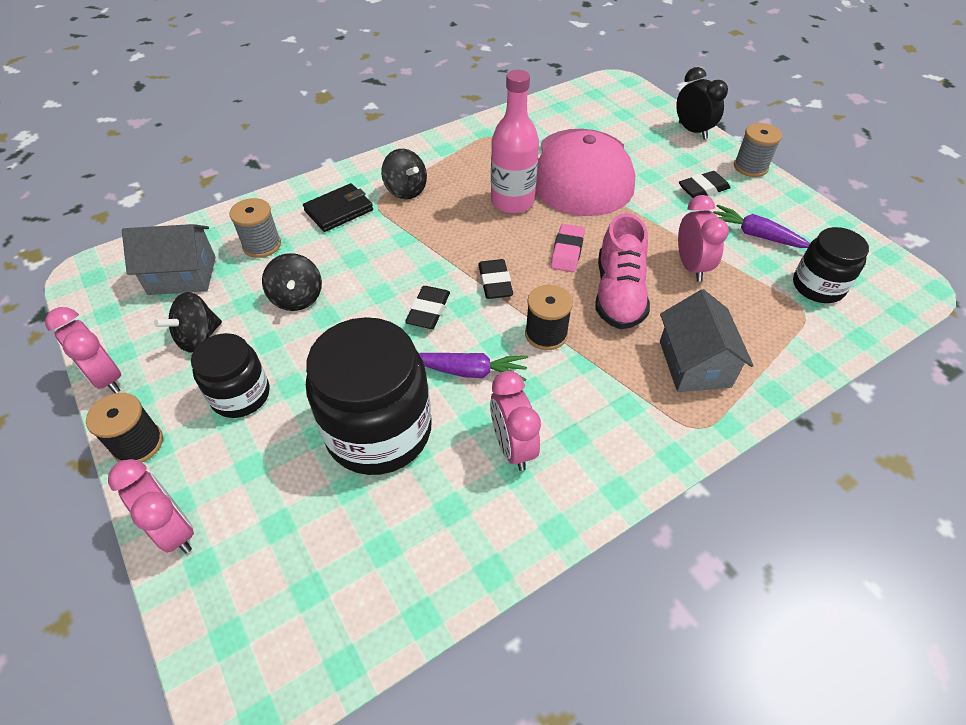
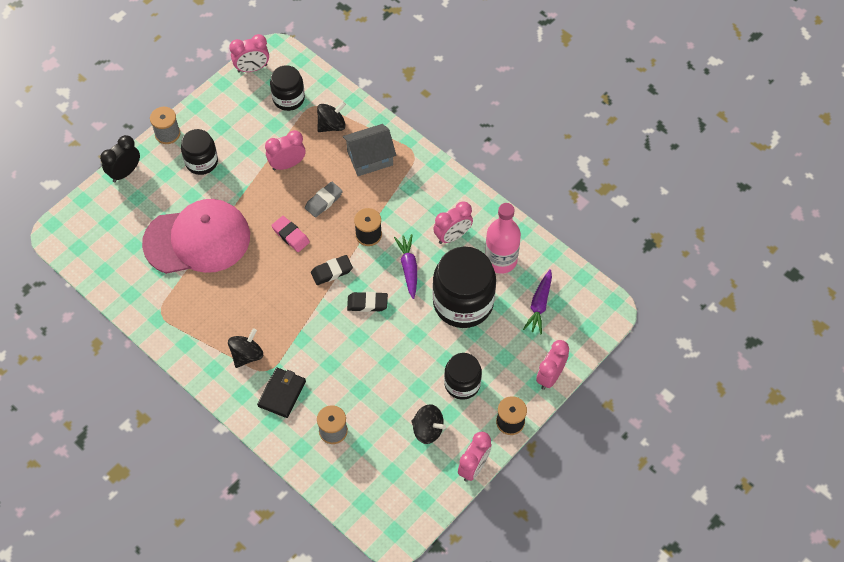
camera: 105 degrees left, 10 degrees up
grey house [122,224,216,295] -> none
black spinning top [262,253,322,311] -> black spinning top moved to [317,102,346,132]
black wallet [303,183,373,232] -> black wallet turned 75 degrees clockwise [257,367,306,418]
pink bottle [491,70,539,214] -> pink bottle moved to [485,203,521,274]
pink eraser [551,224,585,272] -> pink eraser turned 45 degrees clockwise [271,216,310,252]
pink shoe [595,213,650,329] -> grey eraser [305,182,343,218]
black eraser [679,171,731,198] -> black jar [181,129,218,175]
purple carrot [713,205,810,248] -> purple carrot moved to [523,269,552,334]
none -> pink clock [229,34,269,73]

